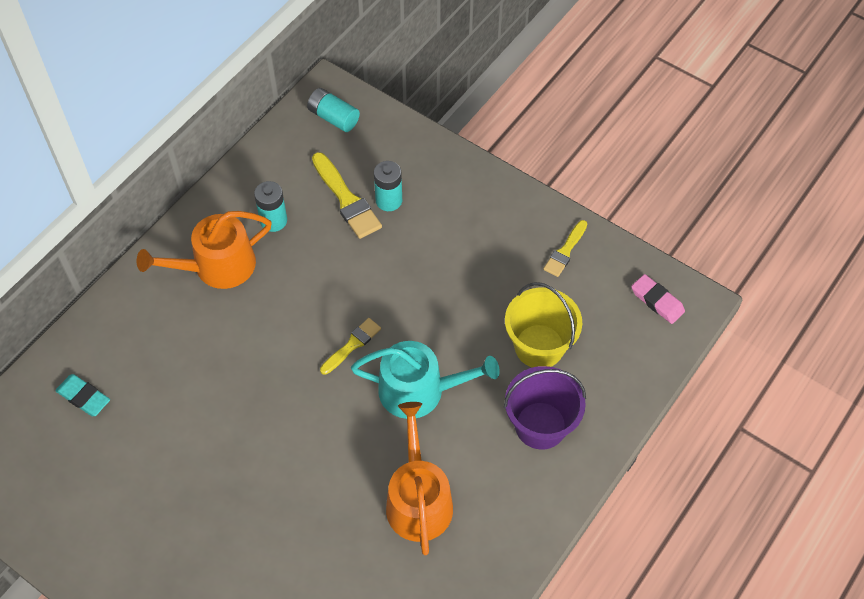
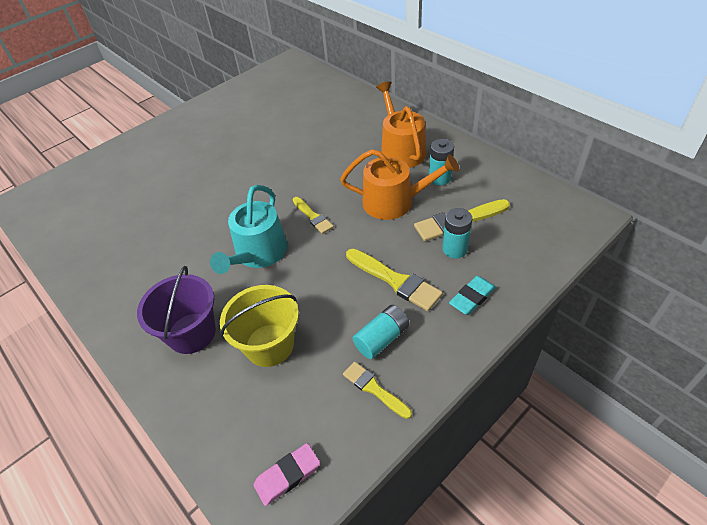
camera: 105 degrees right, 10 degrees down
turquoise eraser [55,374,110,416] -> turquoise eraser moved to [449,276,496,315]
turquoise battery [307,88,360,132] -> turquoise battery moved to [352,305,410,359]
orange watering can [386,402,453,555] -> orange watering can moved to [340,149,459,220]
none -> yellow brush [346,248,443,311]

